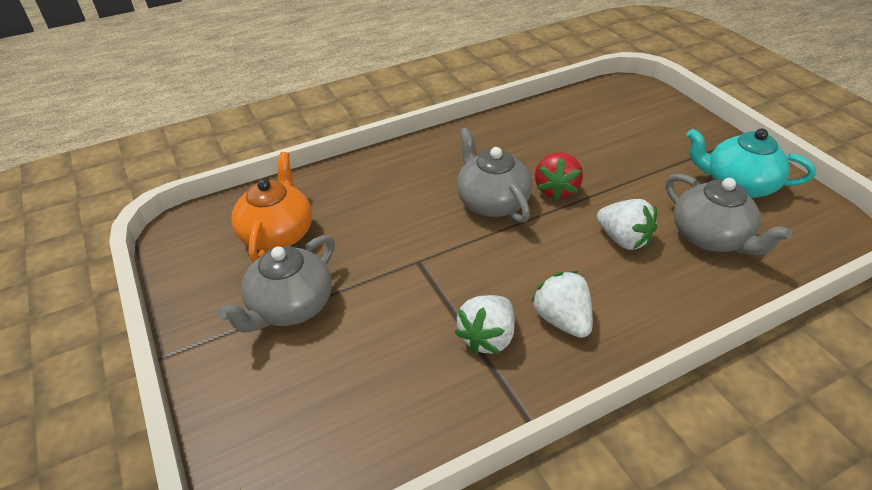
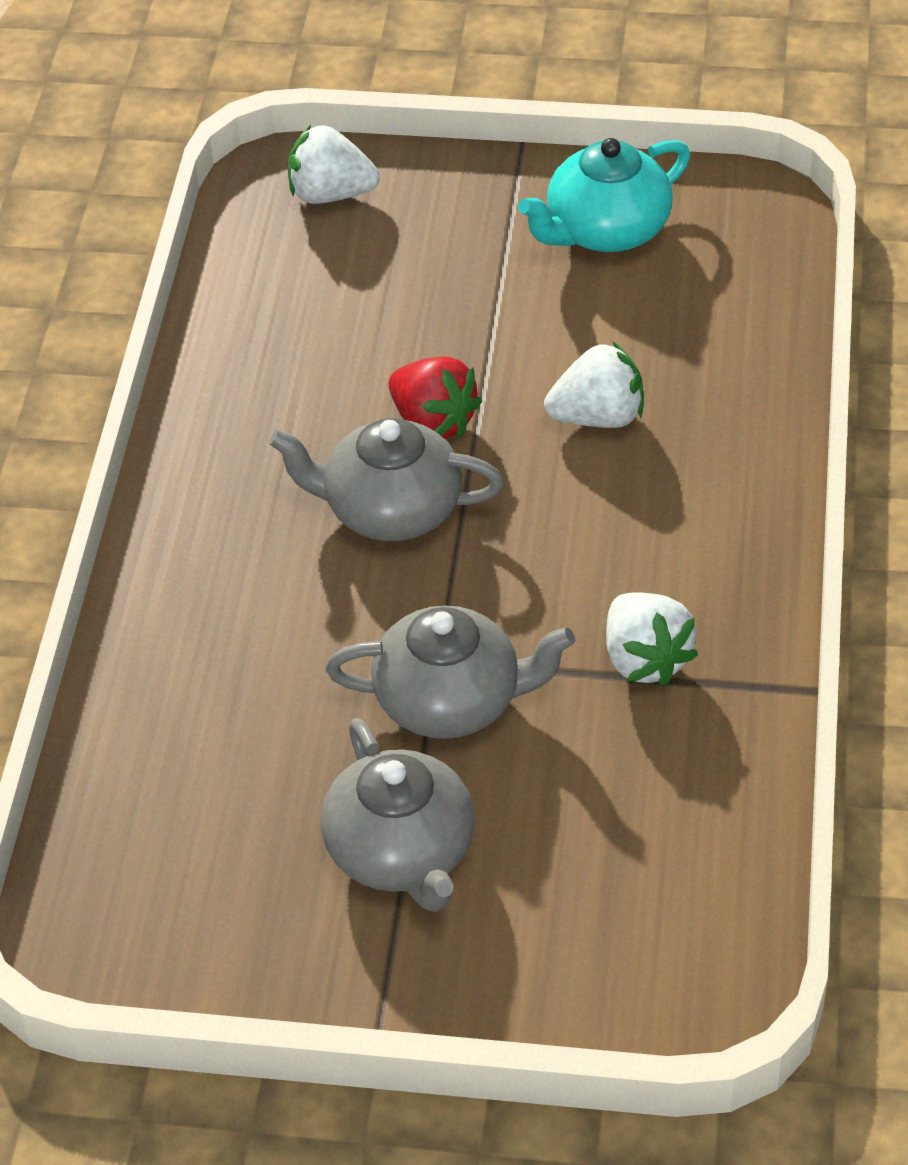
camera: 55 degrees left, 5 degrees up
orange teapot [231,152,312,262] -> none
white strawberry [531,271,593,338] -> white strawberry moved to [288,125,380,204]
grey teapot [666,173,792,255] -> grey teapot moved to [326,605,575,739]

